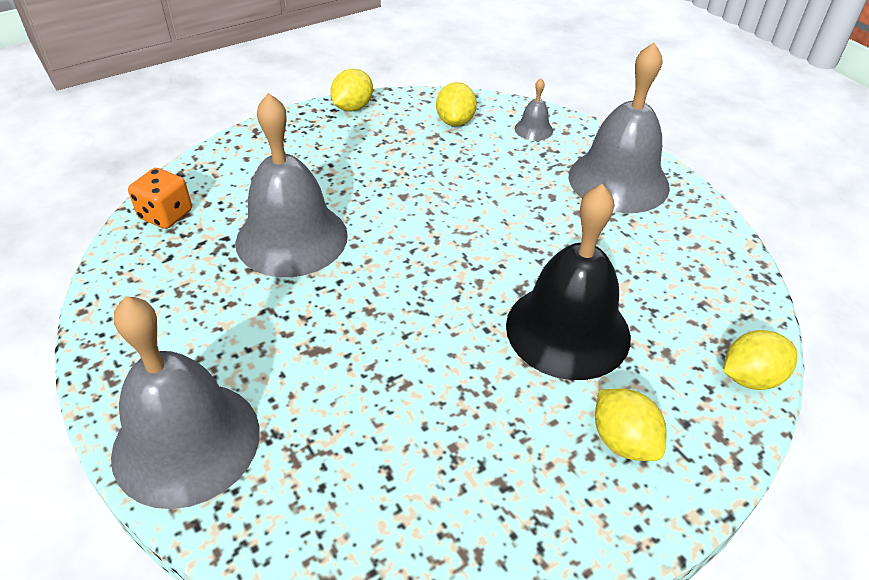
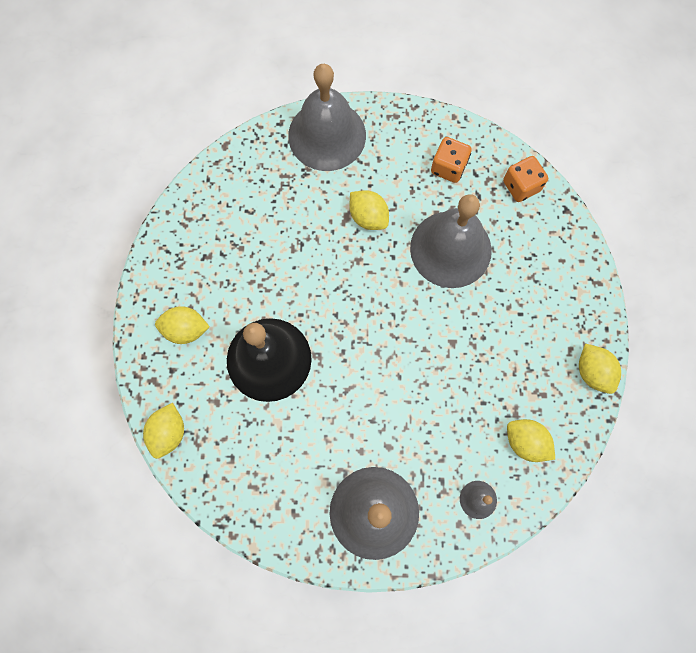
camera: 125 degrees right, 30 degrees up
none -> yellow lemon [349,190,389,230]
none -> orange dice [431,137,472,183]

